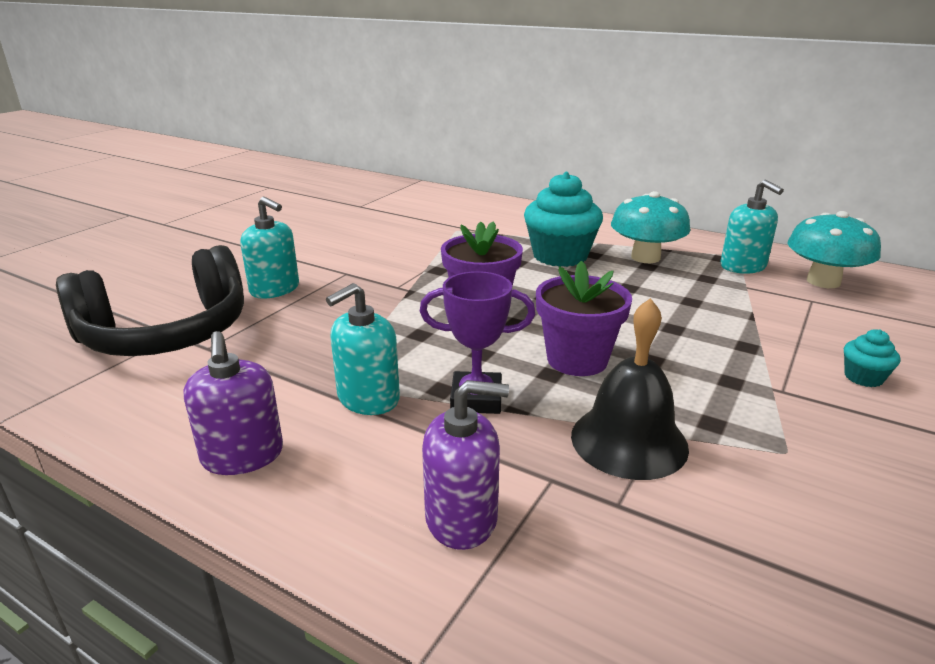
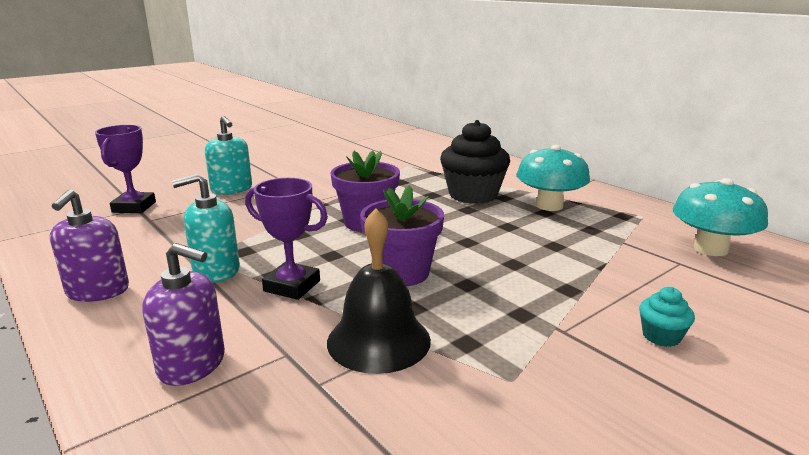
camera: 20 degrees right, 5 degrees down
black headphones [56,245,244,356] -> purple trophy [95,125,156,213]
turquoise cupcake [524,172,603,267] -> black cupcake [440,120,510,204]
turquoise soap dispenser [720,180,784,274] -> none

